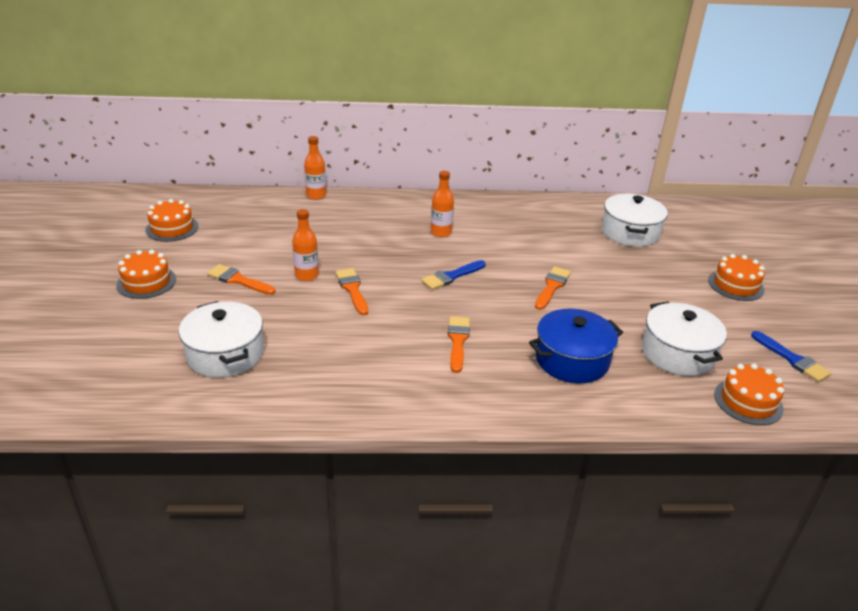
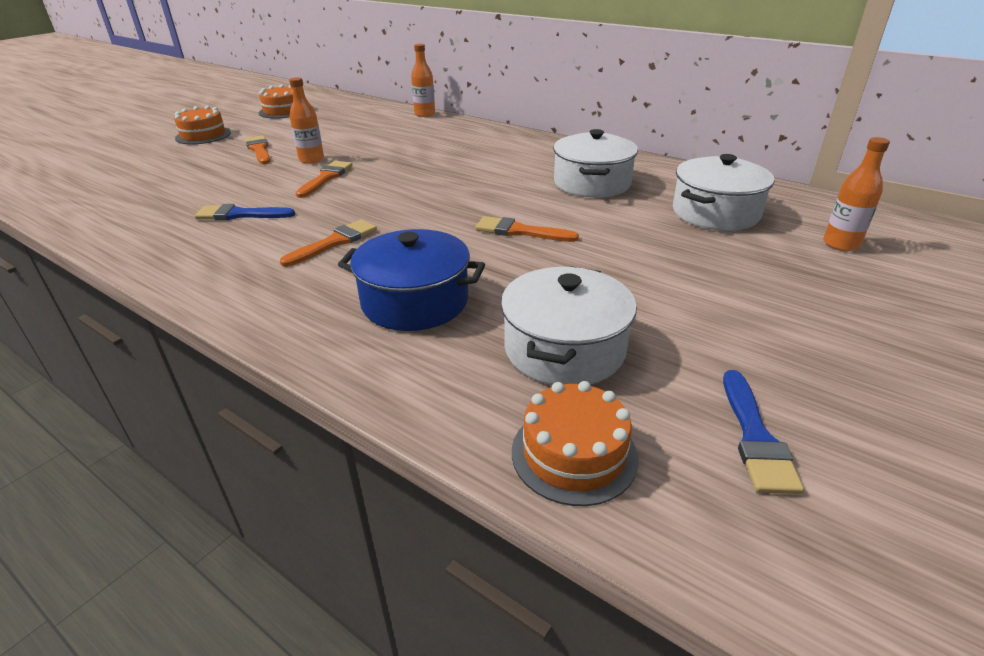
camera: 40 degrees right, 0 degrees up
white pot [179,301,263,378] -> white pot moved to [553,129,638,198]
blue brush [421,260,486,290] -> blue brush moved to [195,204,295,220]
orange bottle [431,171,454,237] -> orange bottle moved to [823,137,890,251]
orange brush [535,267,571,310] -> orange brush turned 135 degrees counterclockwise [475,216,579,242]
orange cake [708,254,765,301] -> none

